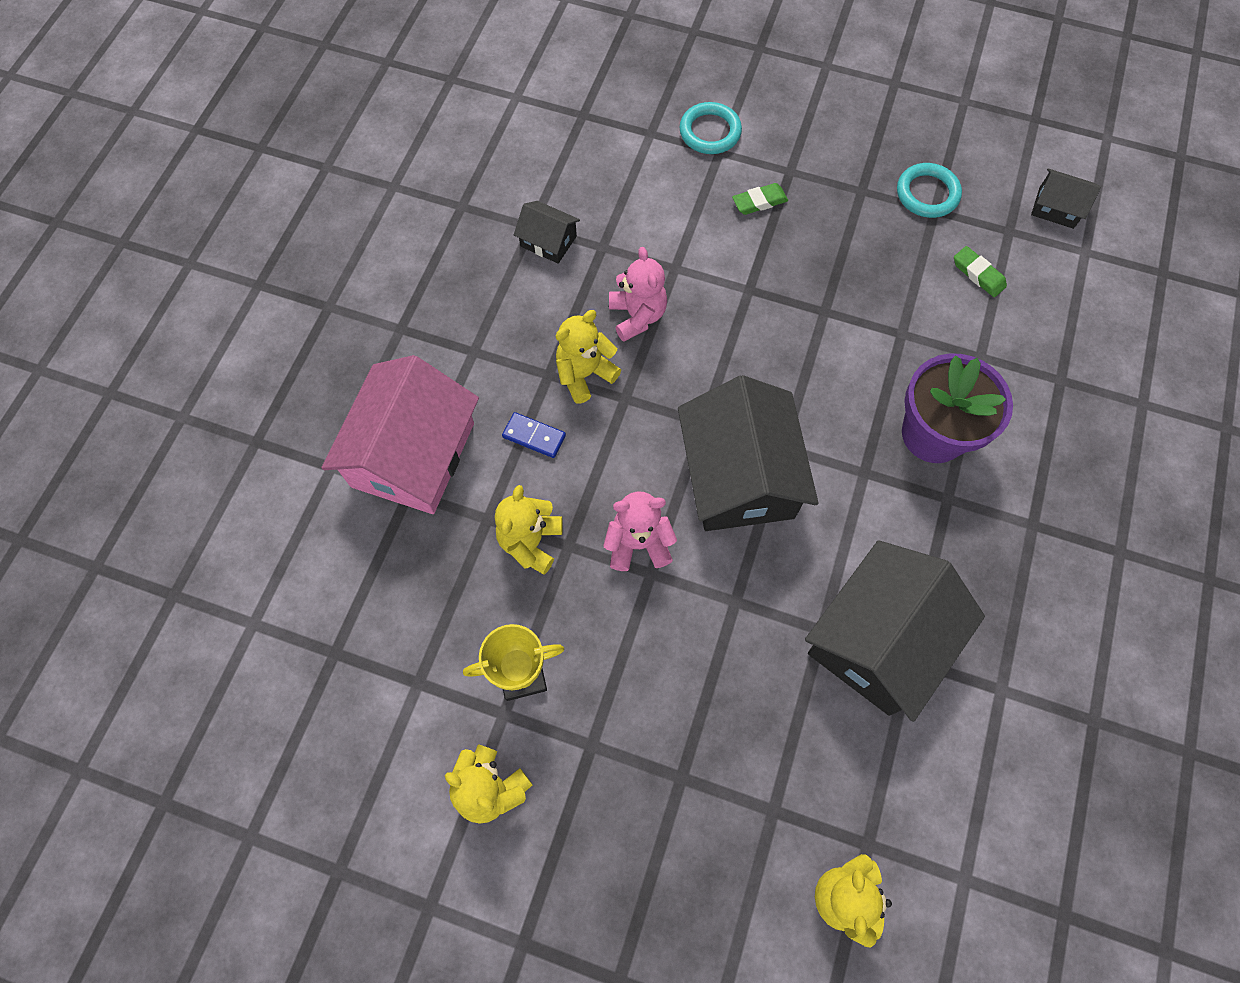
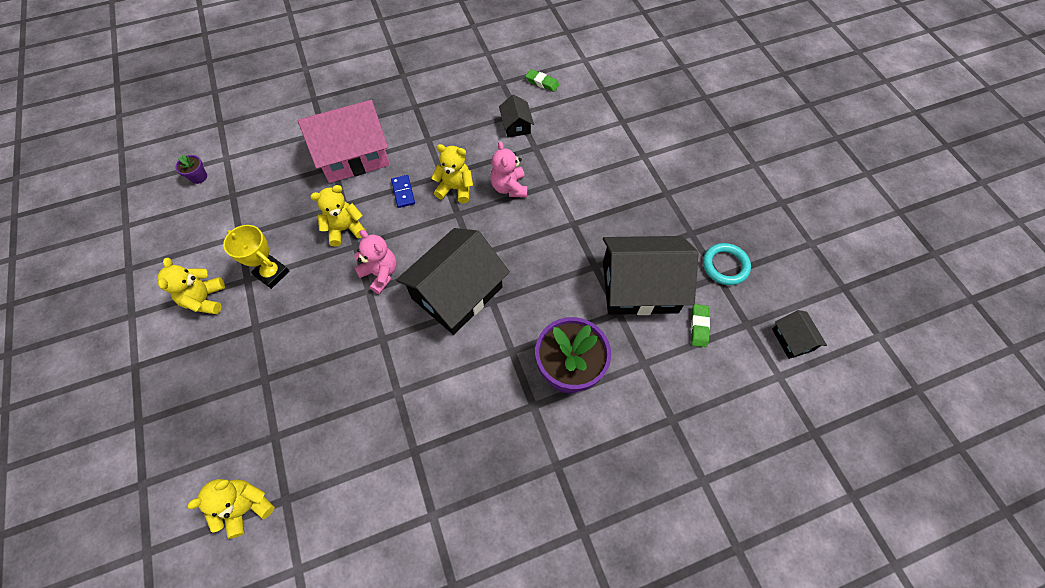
camera: 50 degrees right, 5 degrees down
pink teddy bear [609,247,667,342] -> pink teddy bear turned 135 degrees clockwise [490,141,528,198]
turquoise ring [679,102,742,154] -> none
green eraser [732,183,788,215] -> green eraser moved to [525,69,559,92]
black house [805,540,985,722] -> black house moved to [603,236,699,315]
none -> purple flower pot [175,155,207,184]

